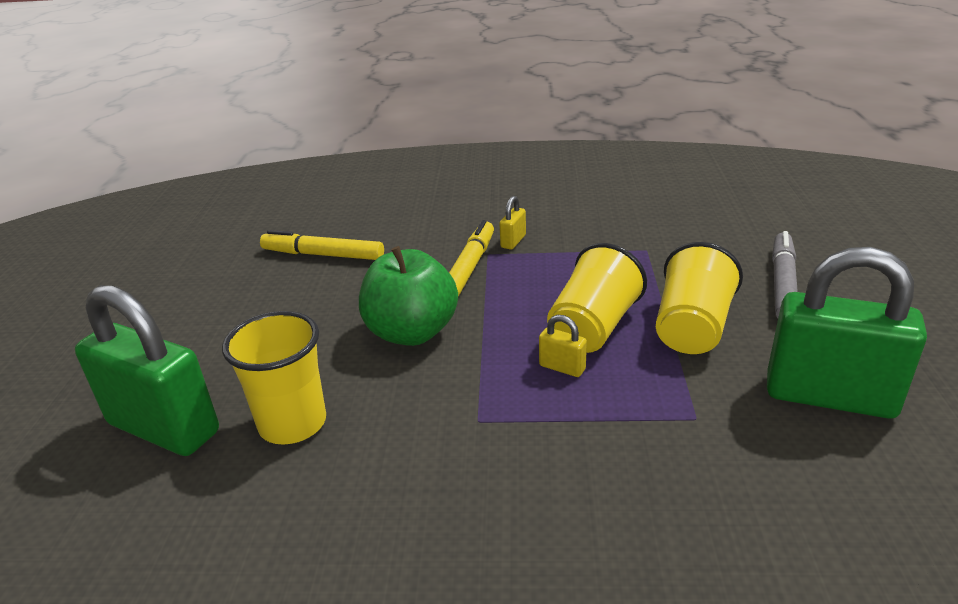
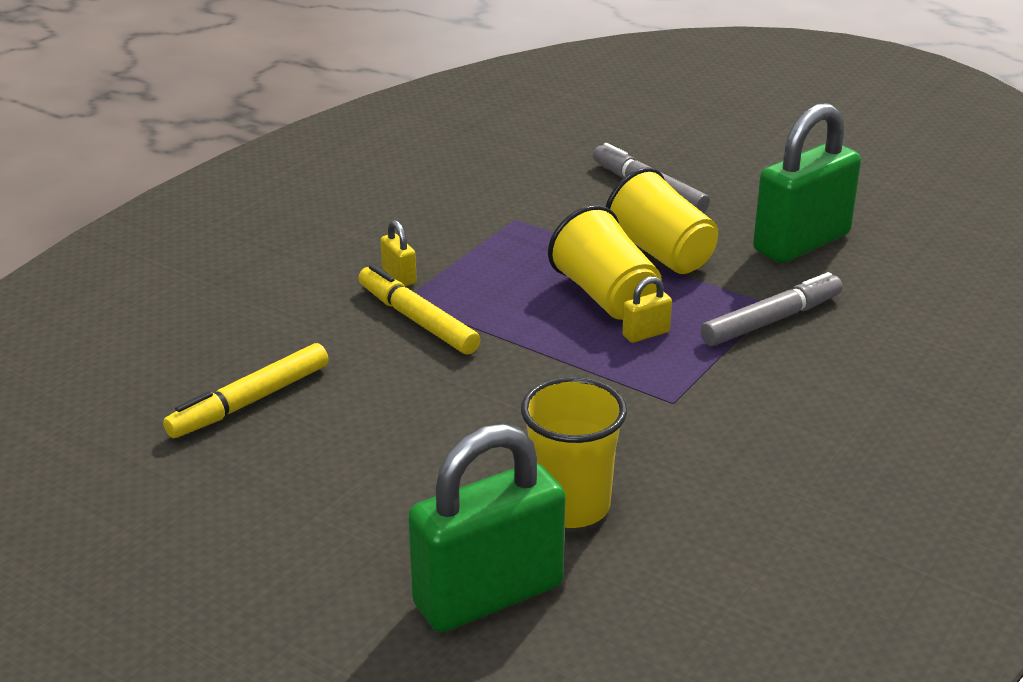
camera: 60 degrees left, 0 degrees up
green apple [359,246,458,346] -> none
none -> grey marker [700,272,842,346]

